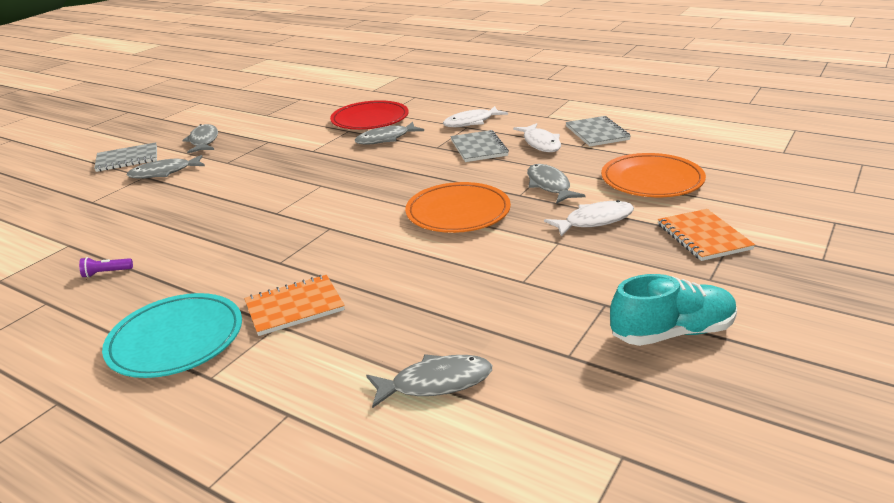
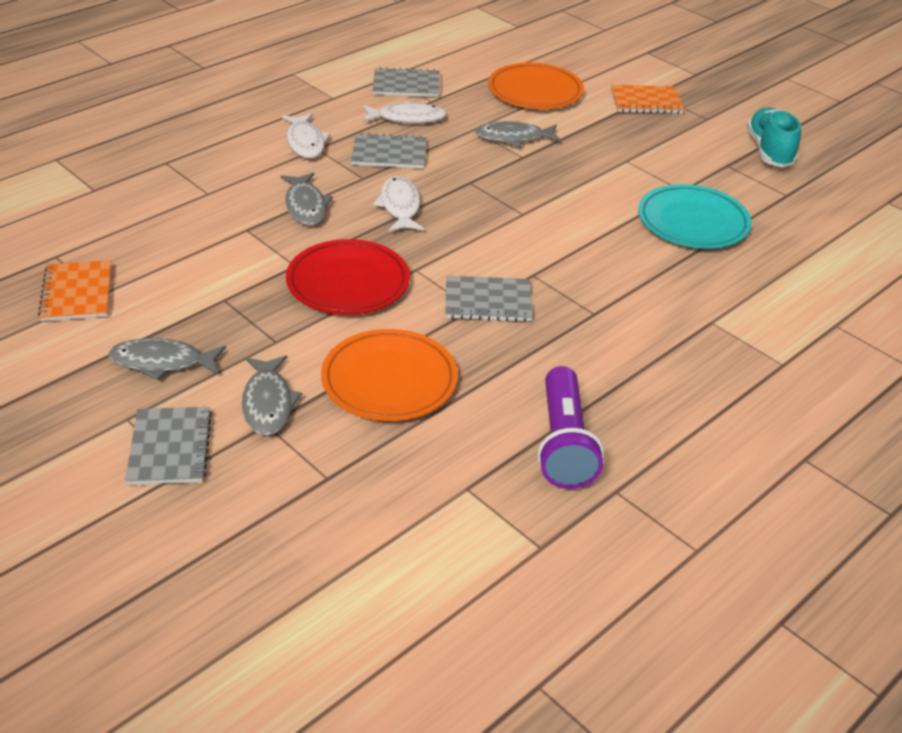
camera: 80 degrees left, 10 degrees up
purple flashlight [79,257,133,278] -> purple flashlight [537,366,604,489], size x2.45
turquoise plate [102,293,242,378] -> turquoise plate moved to [638,184,752,249]
orange notebook [244,275,345,336] -> orange notebook moved to [38,260,112,321]
red plate [330,100,409,130] -> red plate moved to [286,239,410,315]
grey fish [366,354,492,408] -> none
orange plate [405,182,511,233] -> orange plate moved to [321,329,458,421]
white fish [544,200,634,236] -> white fish moved to [373,176,424,232]
none -> grey notebook [445,276,533,322]

